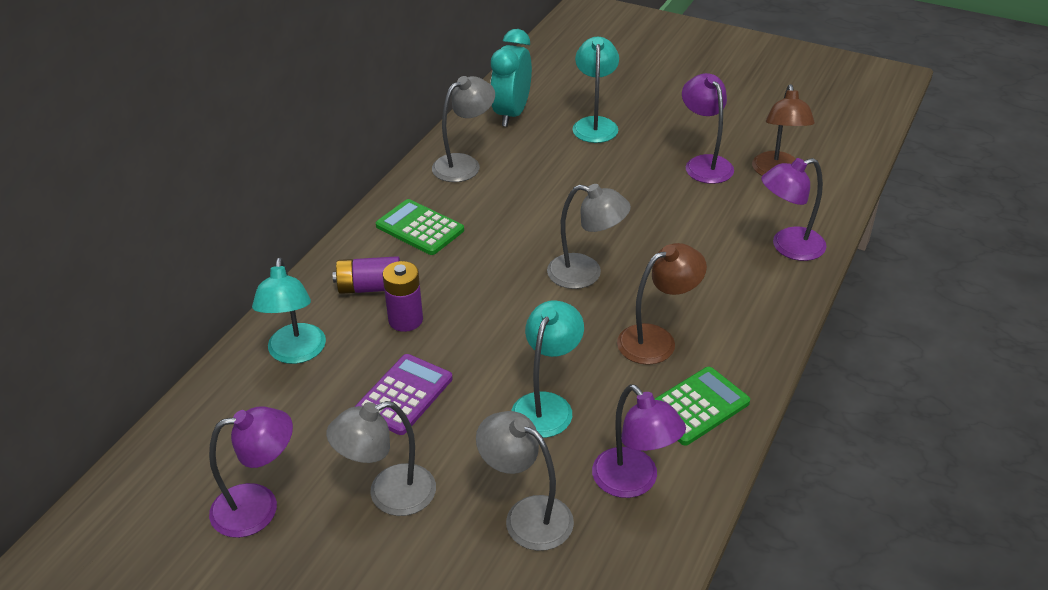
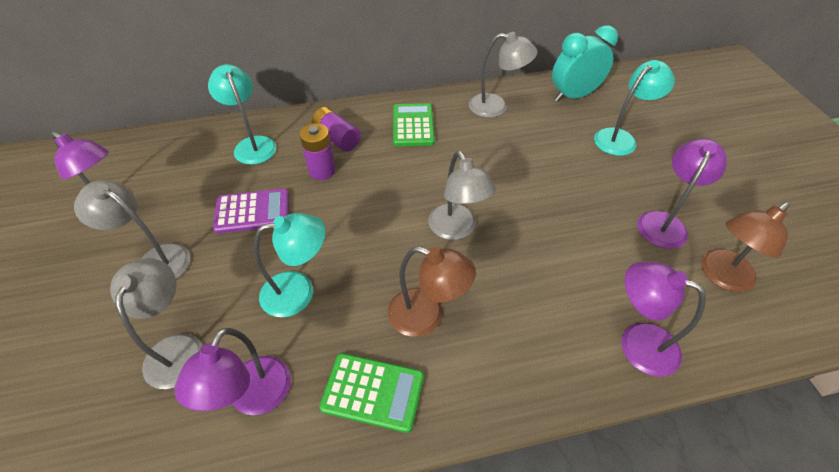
camera: 50 degrees right, 10 degrees up
turquoise lamp [252,258,326,364] -> turquoise lamp turned 105 degrees clockwise [208,64,277,165]

